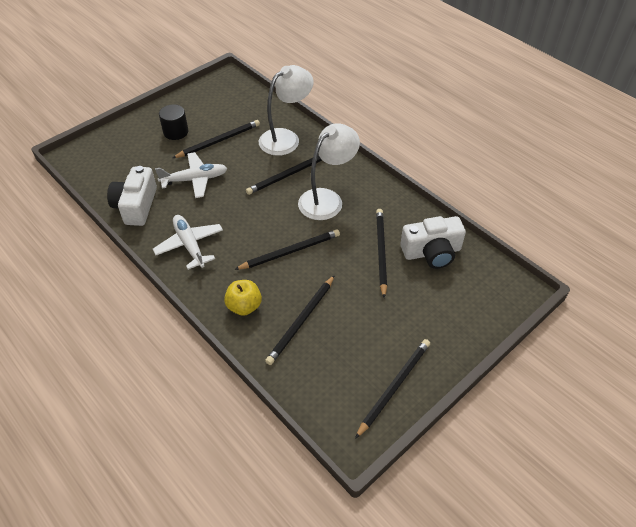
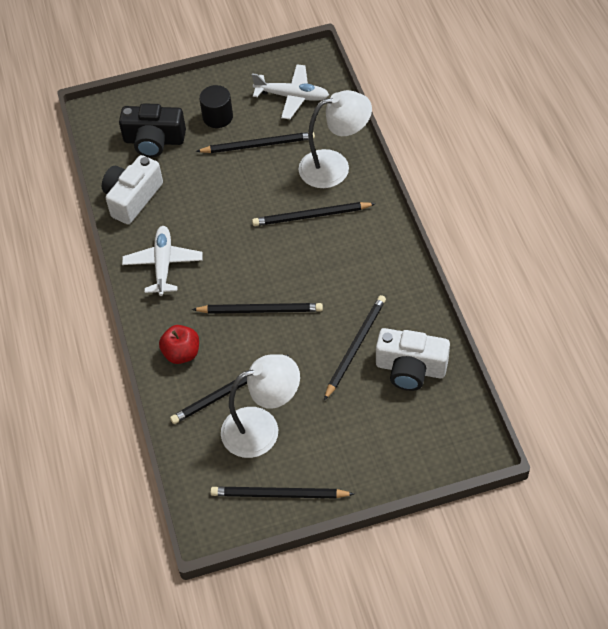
camera: 30 degrees right, 5 degrees up
white plane [155,152,227,198] -> white plane moved to [252,65,329,119]
yellow apple [224,280,262,316] -> red apple [159,325,199,364]
white lamp [298,123,360,220] -> white lamp moved to [221,354,300,458]
black pencil [355,339,430,439] -> black pencil turned 150 degrees counterclockwise [210,487,354,499]
none -> black camera [119,103,186,157]

